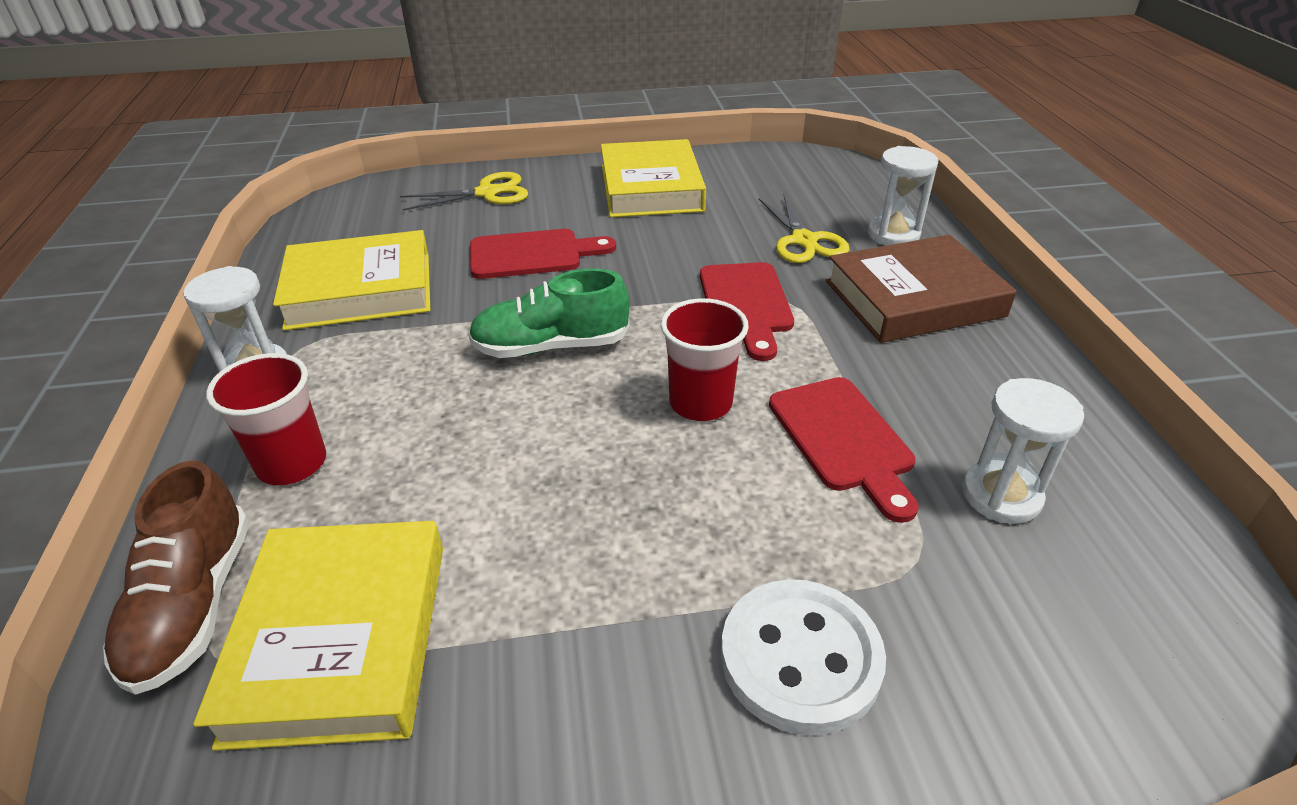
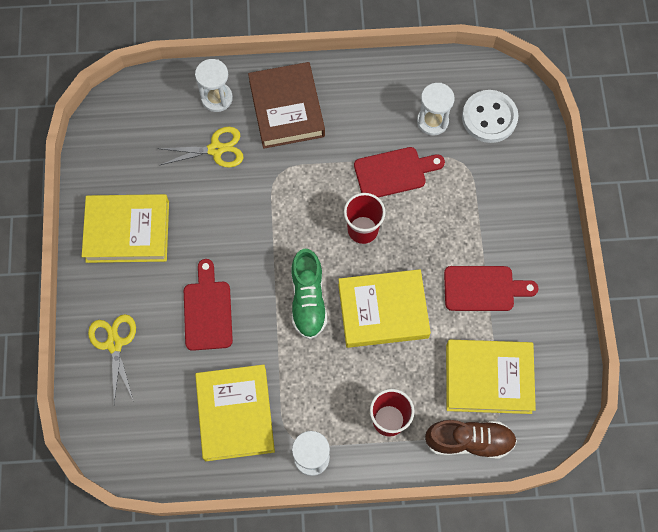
camera: 85 degrees left, 30 degrees up
red cutting board [700,262,794,361] -> red cutting board moved to [444,266,539,311]
white button [721,579,886,735] -> white button moved to [462,90,518,143]
none -> yellow book [338,269,431,348]

